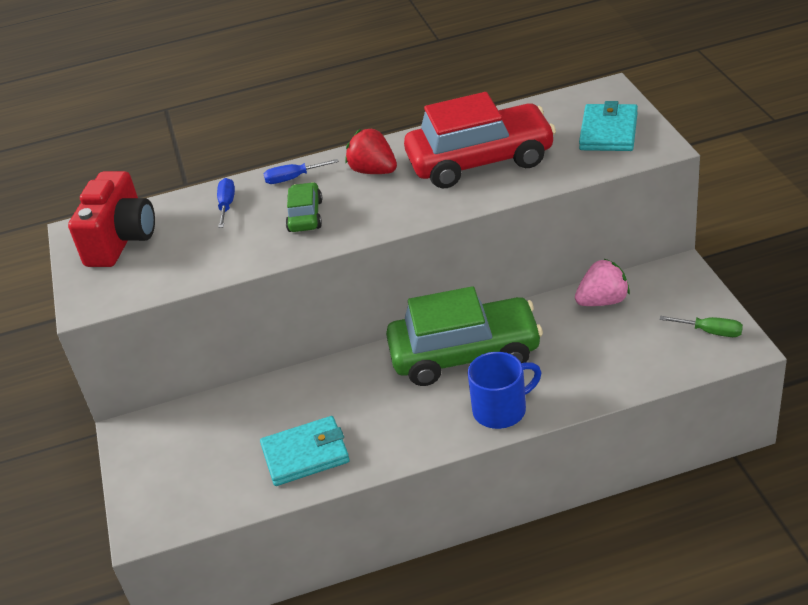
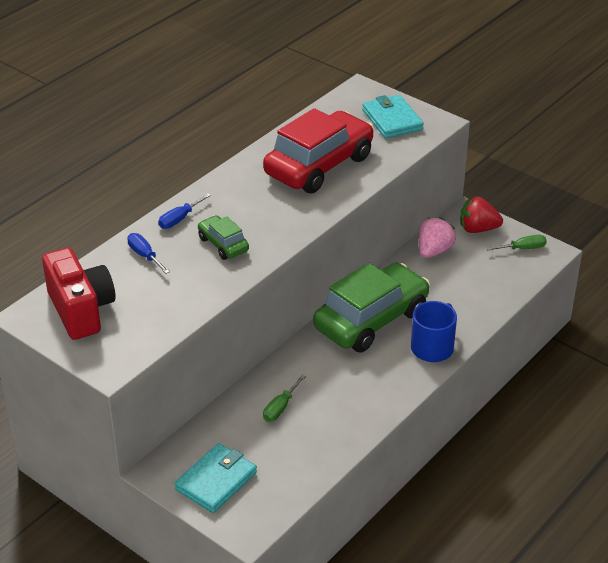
camera: 40 degrees left, 0 degrees up
turquoise wallet [260,416,350,486] -> turquoise wallet moved to [175,443,257,513]
red strawberry [345,128,397,174] -> red strawberry moved to [460,197,503,233]
none -> green screwdriver [263,375,306,422]

